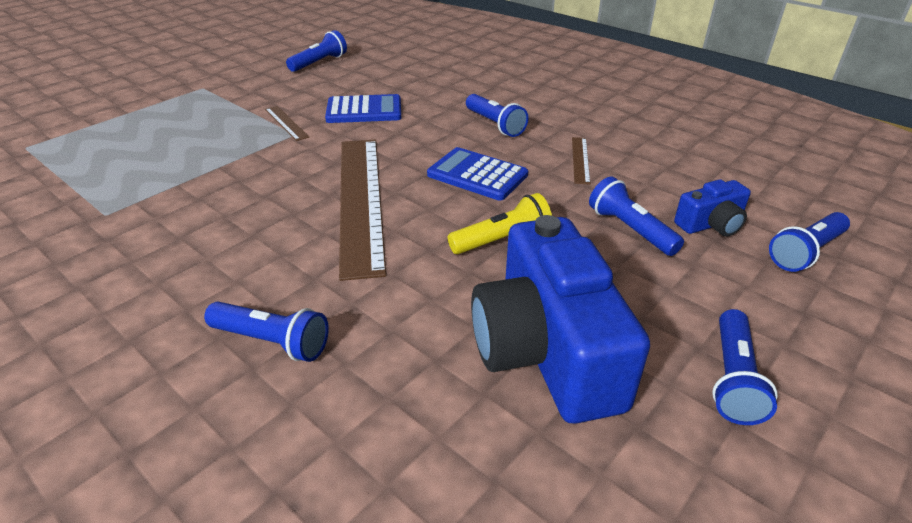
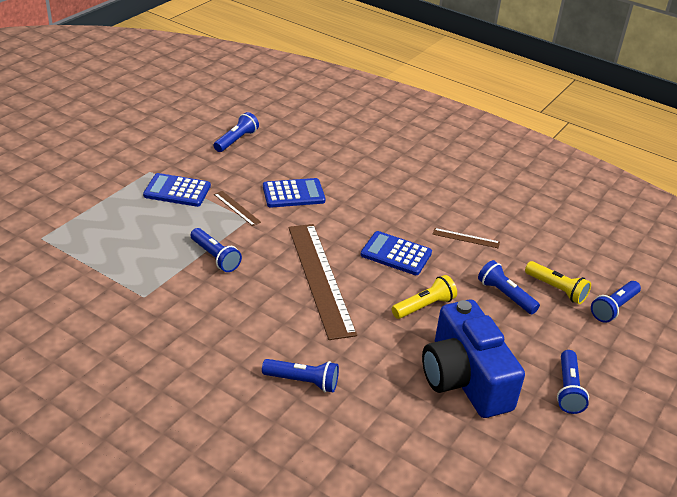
camera: 10 degrees left, 0 degrees up
blue flashlight [466,94,529,137] -> blue flashlight moved to [191,228,242,272]
brown ruler [572,137,590,185] -> brown ruler turned 75 degrees counterclockwise [433,228,500,248]
blue camera [674,179,751,237] -> yellow flashlight [525,261,591,304]
none -> blue calculator [143,173,211,207]

